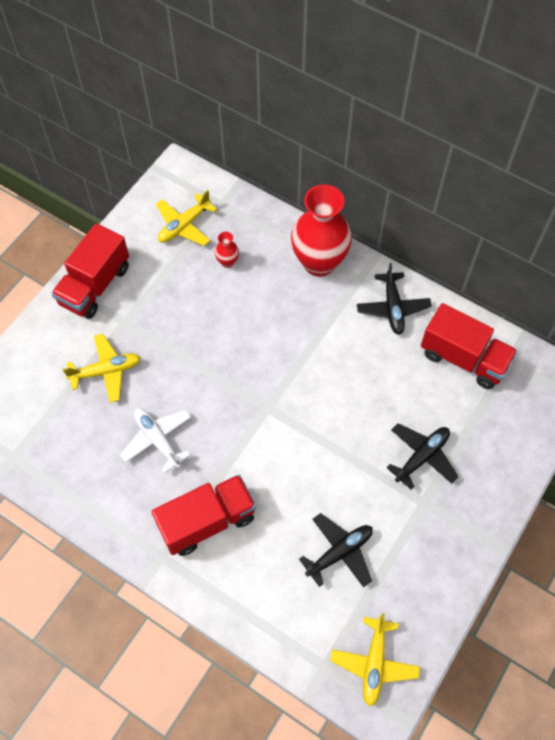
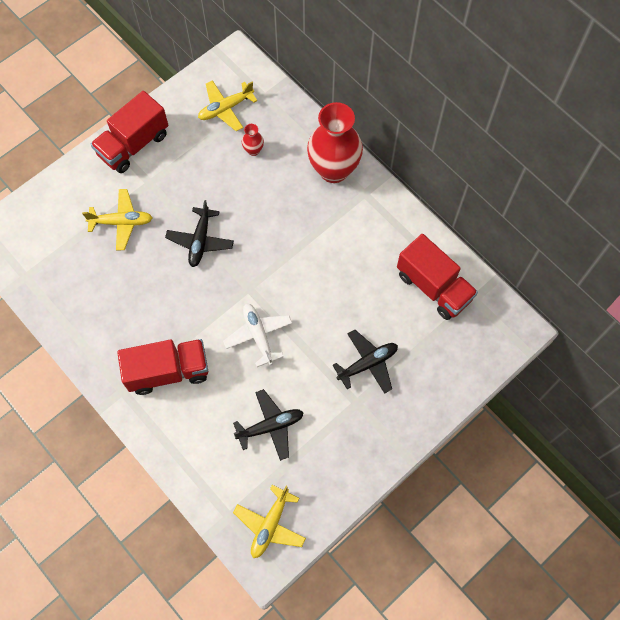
camera: 15 degrees right, 5 degrees up
white plane [120,408,191,474] -> white plane moved to [223,303,292,367]
black plane [357,263,432,335] -> black plane moved to [165,200,234,267]

